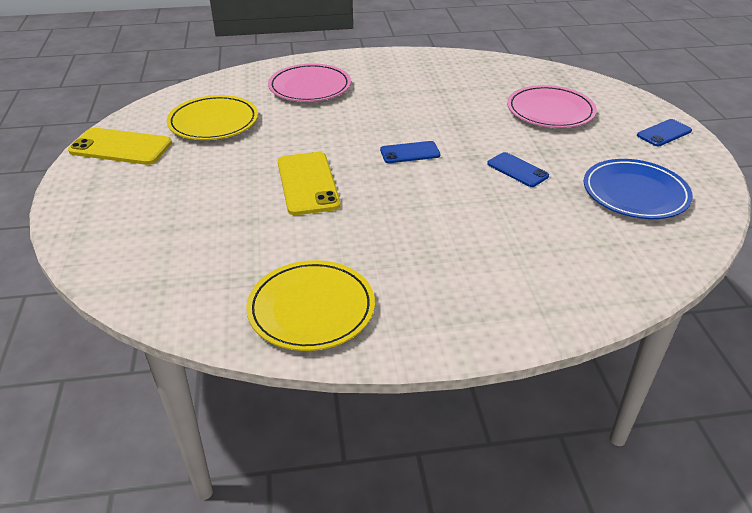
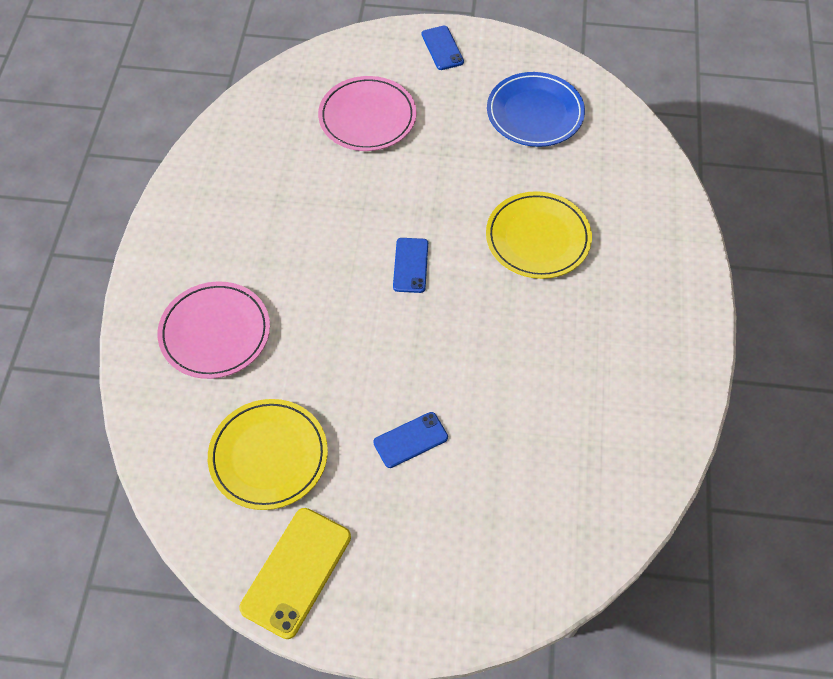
camera: 75 degrees left, 20 degrees up
yellow plate [246,260,375,351] -> yellow plate moved to [486,191,592,279]
yellow phone [278,152,341,215] -> none
blue phone [487,152,549,187] -> blue phone moved to [373,412,448,468]

